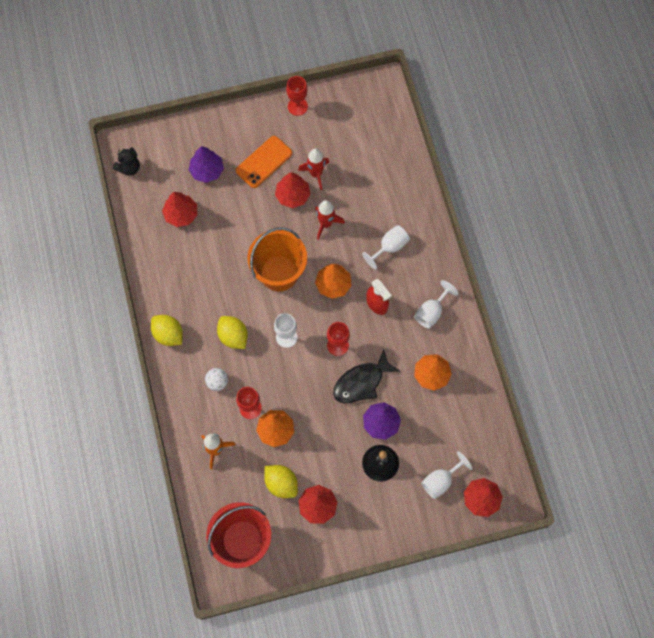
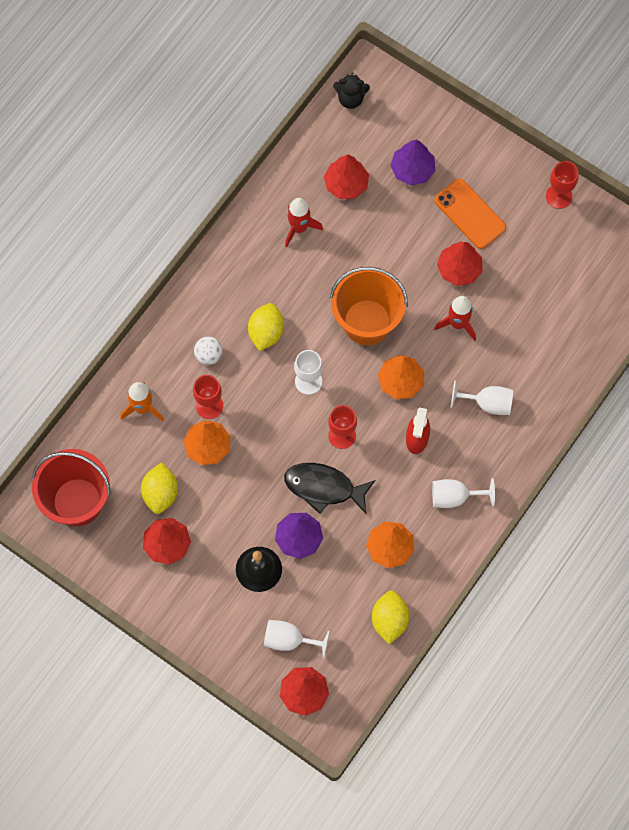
camera: 50 degrees right, 0 degrees up
yellow lemon [151,315,183,346] -> yellow lemon moved to [372,590,409,644]
orange phone [236,136,292,188] -> orange phone turned 45 degrees clockwise [434,179,506,249]
red rocket [298,148,329,190] -> red rocket moved to [285,198,323,247]

